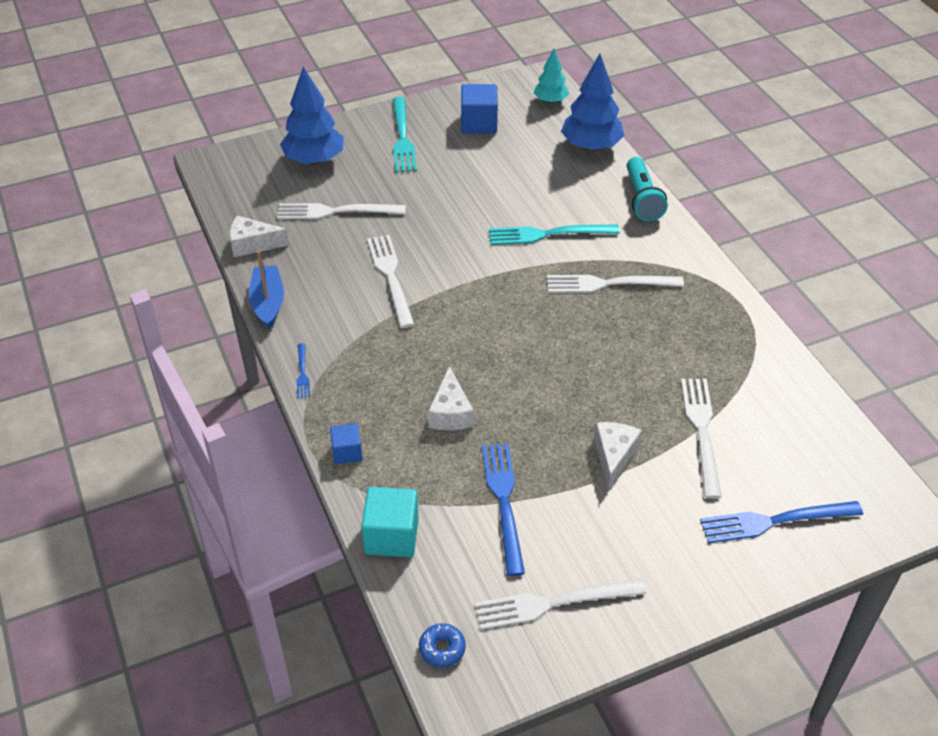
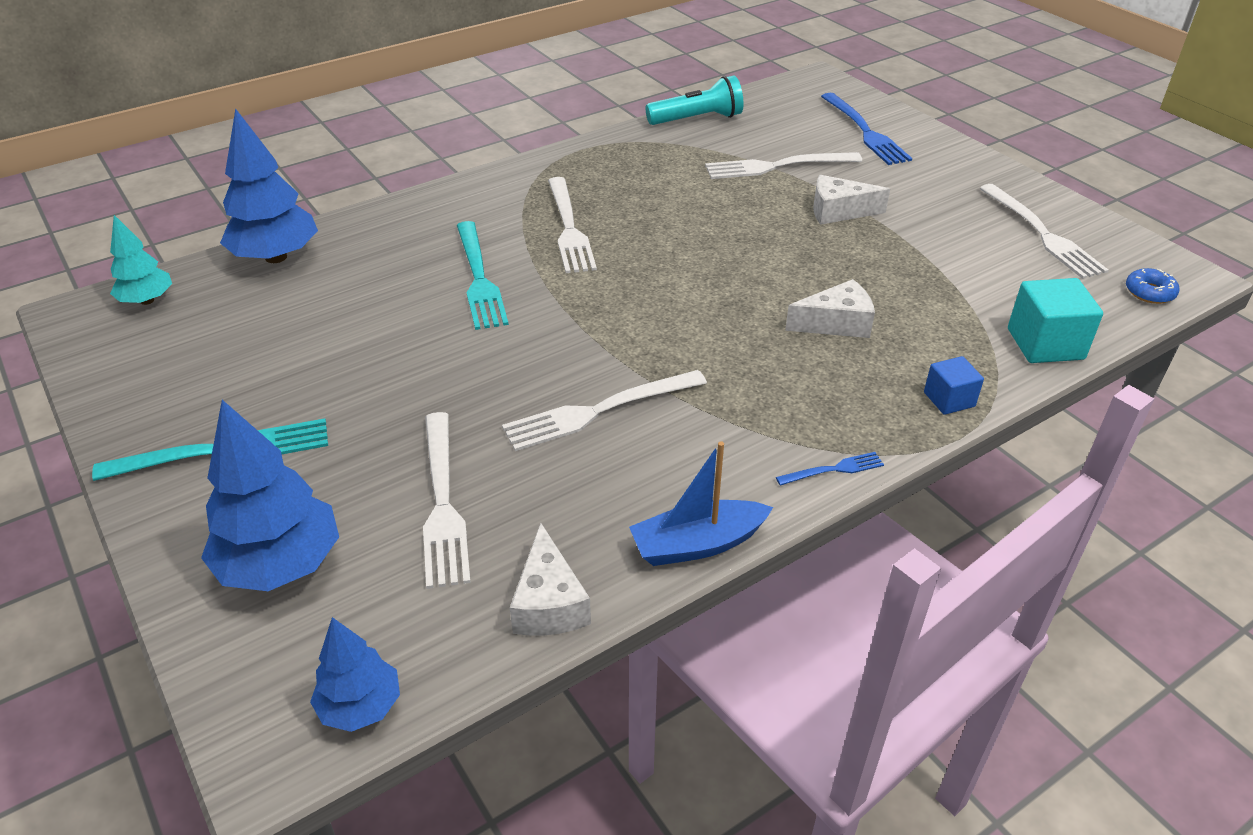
camera: 100 degrees left, 5 degrees down
blue cube [461,84,498,134] -> none
blue fork [482,443,525,576] -> none
turquoise flashlight [627,157,668,221] -> turquoise flashlight moved to [646,76,743,125]
none -> blue tree [310,617,400,732]

